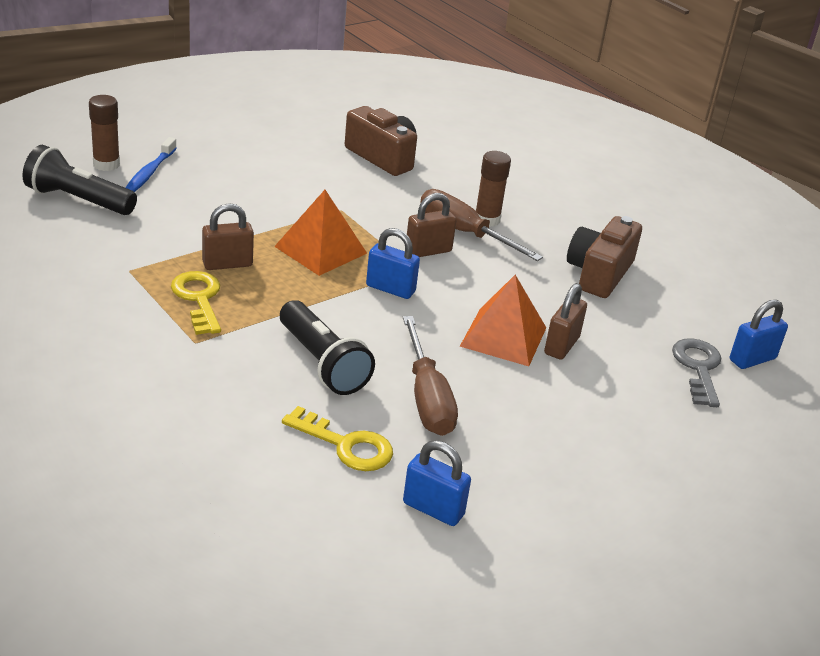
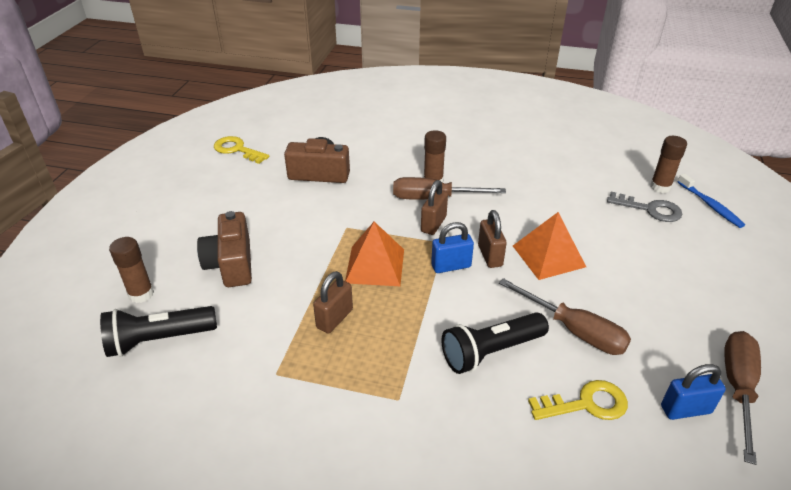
camera: 35 degrees left, 5 degrees up
blue toothbrush [125,137,177,192] -> blue toothbrush moved to [678,173,745,228]
yellow key [171,271,221,335] -> yellow key moved to [214,136,270,164]
black flashlight [280,300,375,395] -> black flashlight turned 135 degrees clockwise [442,312,549,374]
brown padlock [544,283,587,360] -> brown padlock moved to [478,210,507,268]
brown camera [567,216,642,298] -> brown camera moved to [197,211,252,287]
grey key [672,338,721,407] -> grey key turned 150 degrees clockwise [607,192,682,222]
blue padlock [730,300,788,369] -> brown glue stick [650,136,687,193]
none -> brown screwdriver [724,331,761,465]

